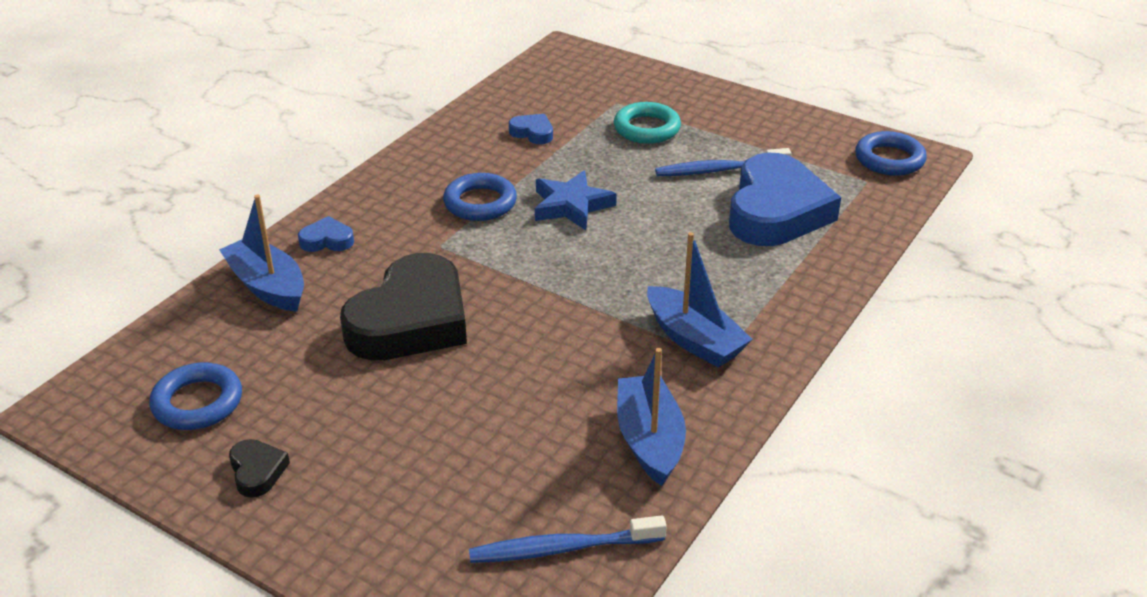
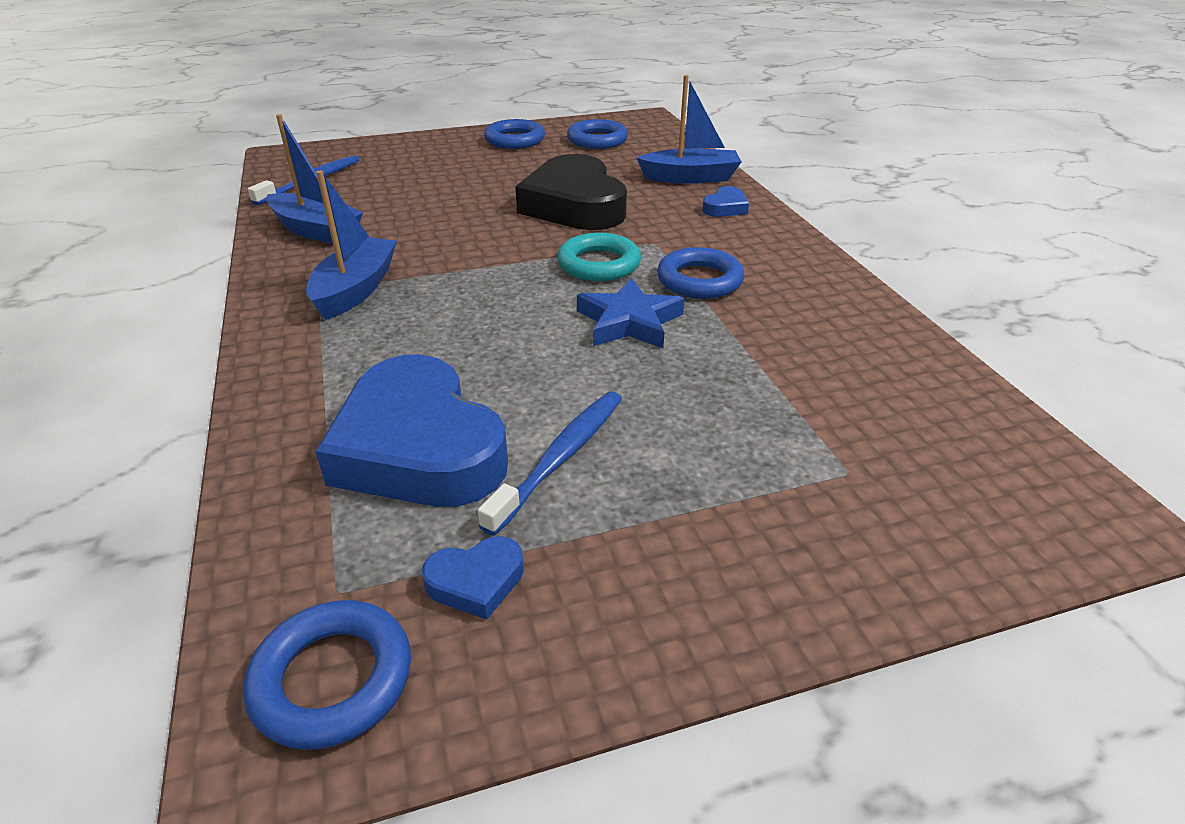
camera: 130 degrees right, 0 degrees up
black heart [229,439,290,498] -> blue ring [484,119,545,149]
blue heart [509,114,553,144] -> blue heart moved to [422,536,524,620]
turquoise ring [614,102,681,144] -> turquoise ring moved to [557,232,641,281]
blue boat [647,232,753,368] -> blue boat turned 105 degrees clockwise [306,171,397,320]

